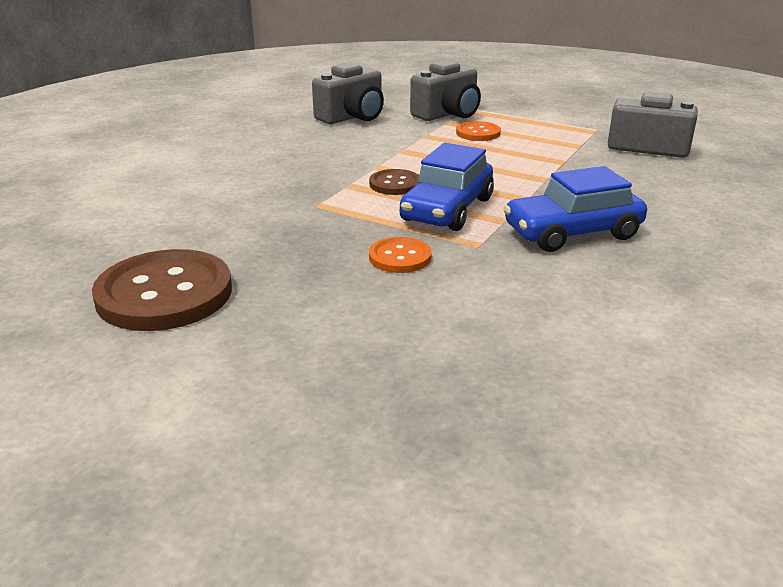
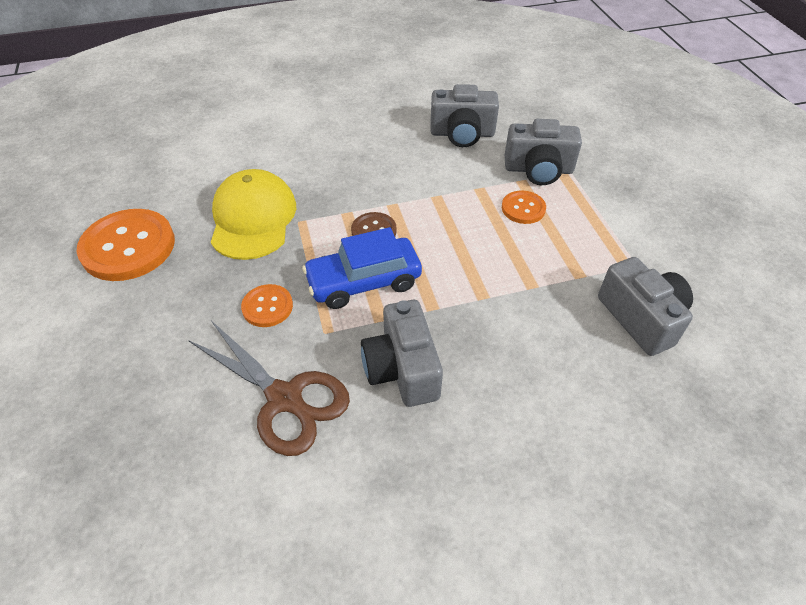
camera: 45 degrees right, 20 degrees up
brown button [92,249,232,331] -> orange button [77,209,175,281]
blue car [503,166,647,252] -> grey camera [361,300,443,407]
none -> brown scissors [188,321,350,456]
none -> yellow cap [211,169,296,260]

